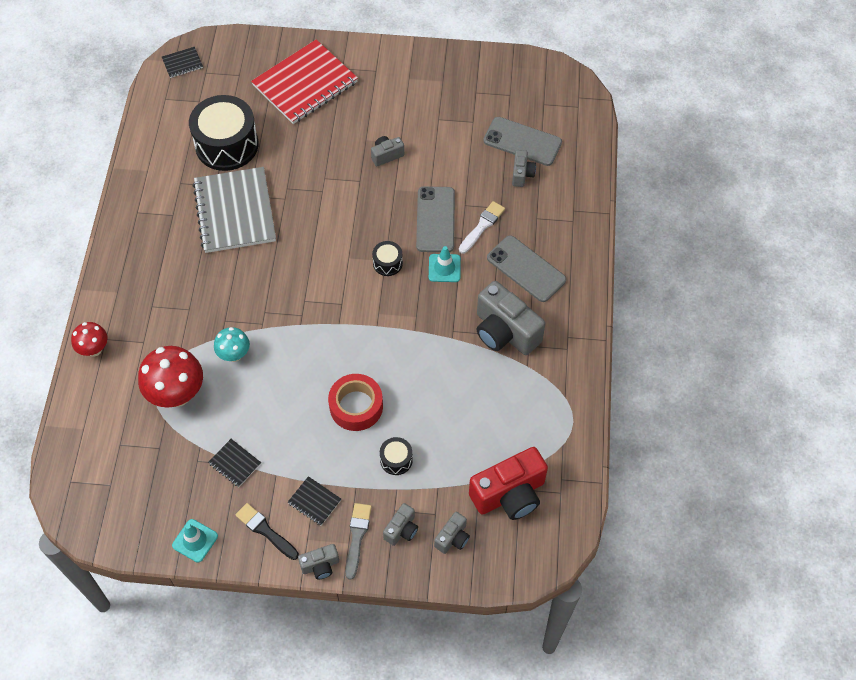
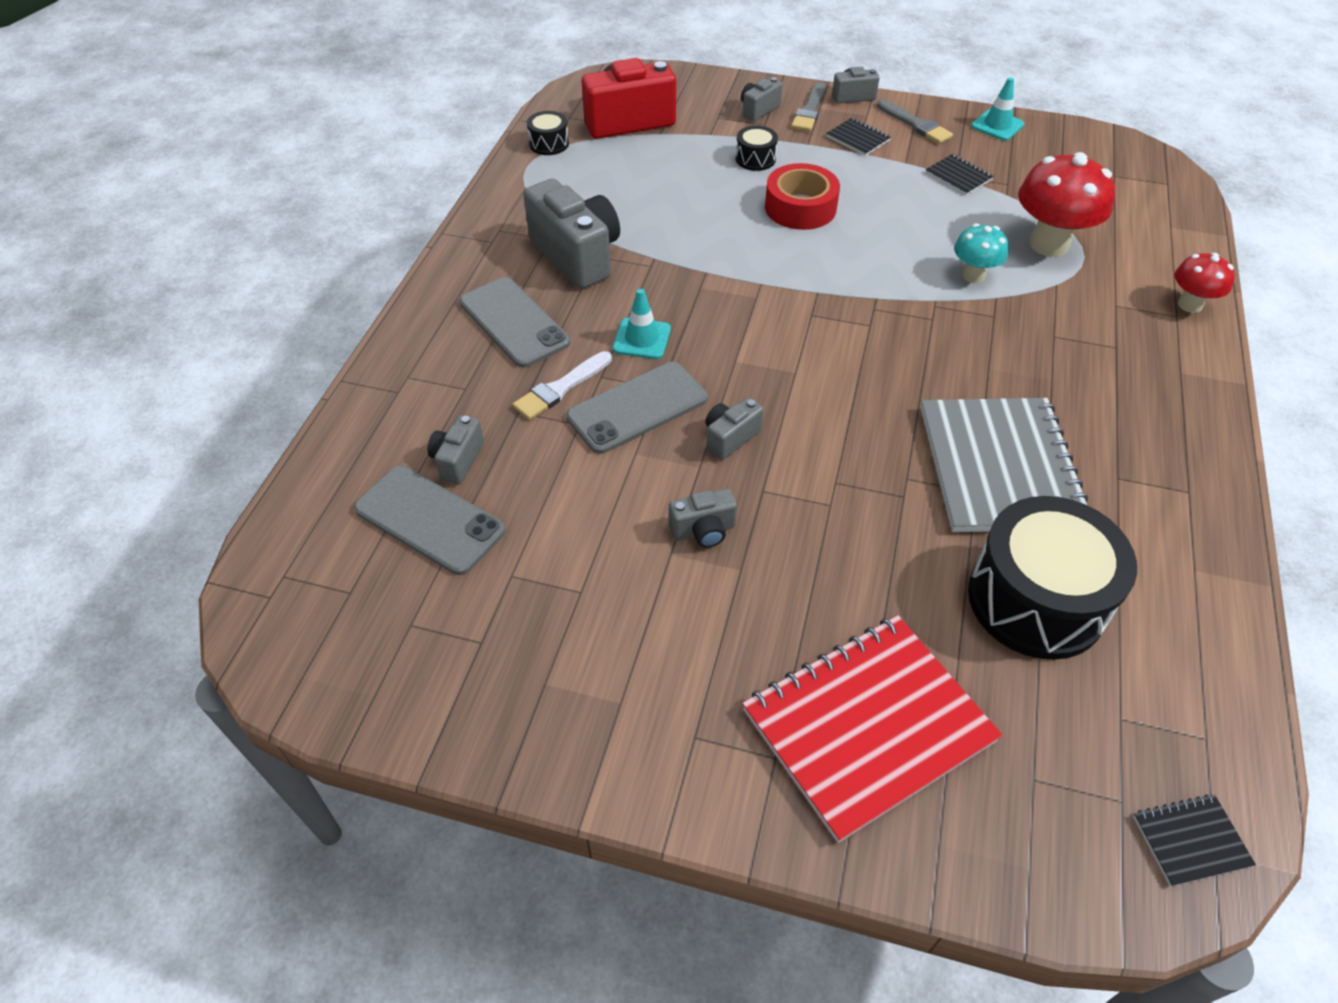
camera: 170 degrees left, 10 degrees down
black brush [235,503,299,560] -> grey brush [877,99,953,144]
black drum [372,241,403,276] -> black drum moved to [527,111,569,155]
grey phone [416,186,455,252] -> grey phone turned 45 degrees clockwise [566,362,708,454]
grey camera [434,512,470,554] -> grey camera moved to [705,397,764,460]

